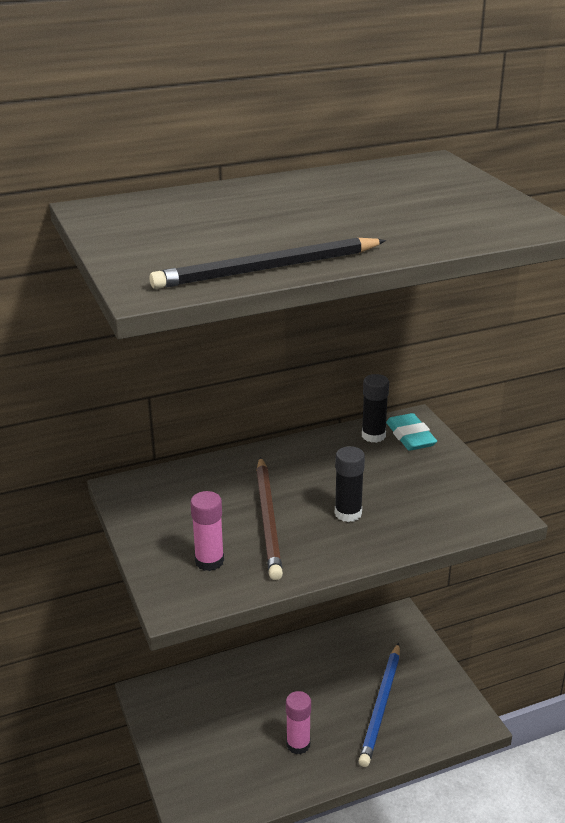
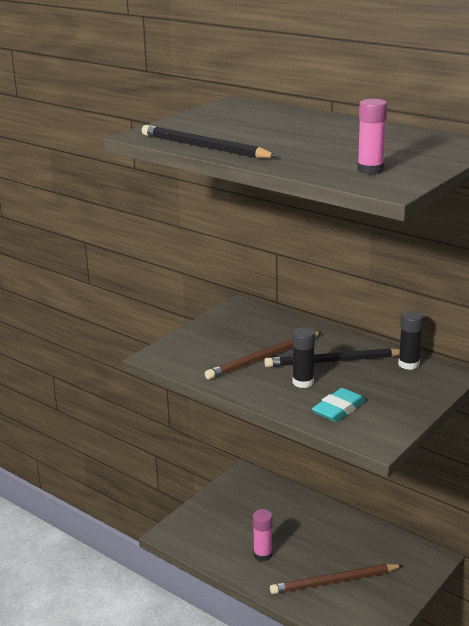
camera: 60 degrees right, 5 degrees down
pink glue stick [190,491,224,571] -> pink glue stick moved to [357,99,387,174]
blue pencil [359,643,400,767] -> brown pencil [270,564,403,594]
turquoise eraser [386,413,437,451] -> turquoise eraser moved to [312,388,366,422]
none -> black pencil [264,348,400,367]

